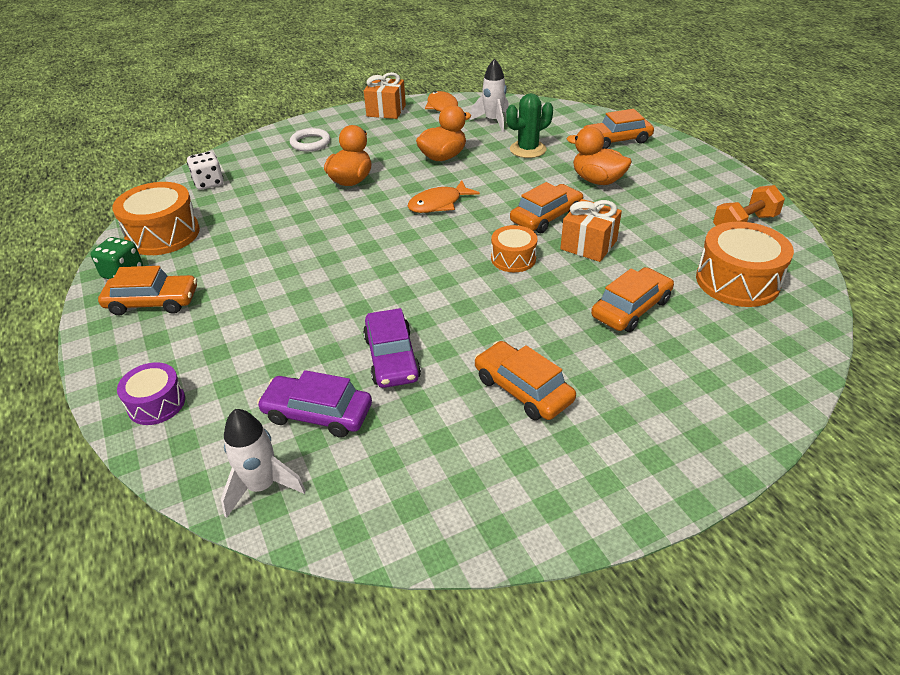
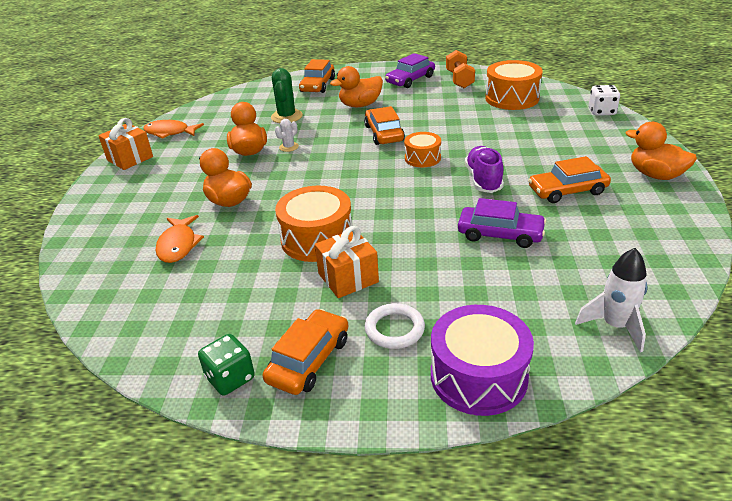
camera: 60 degrees left, 5 degrees down
orange drum [112,182,200,255] -> orange drum moved to [275,186,352,262]
purple drum [117,362,185,425] -> purple drum [431,305,534,416], size x1.69
white dice [187,151,224,190] -> white dice moved to [589,85,620,116]
purple car [257,370,372,438] -> purple car moved to [385,53,435,88]
white ring [290,128,330,151] -> white ring moved to [365,303,425,349]
orange fish [408,180,480,213] -> orange fish moved to [155,215,204,263]
white rocket [469,58,509,132] -> none
orange gift [560,199,622,262] -> orange gift moved to [315,226,379,298]
orange car [591,267,674,332] -> none
none -> white cactus [275,119,299,152]
none -> purple shoe [465,146,504,193]
none -> orange duck [626,122,697,180]

